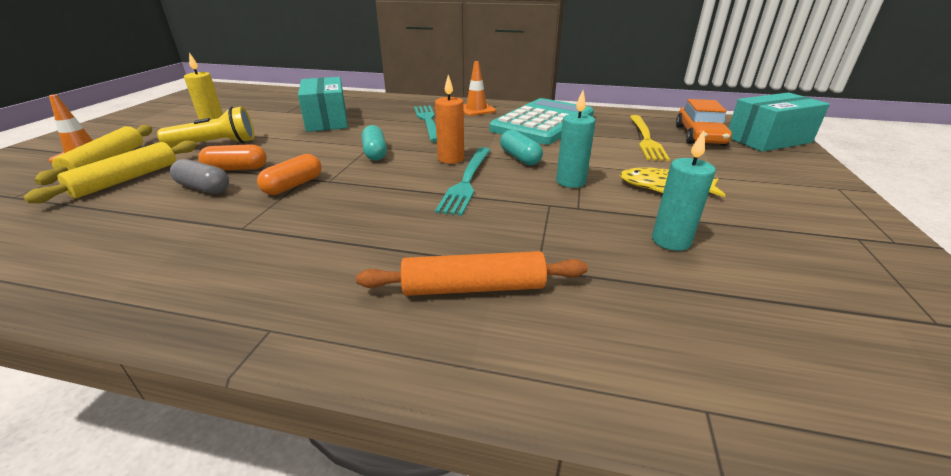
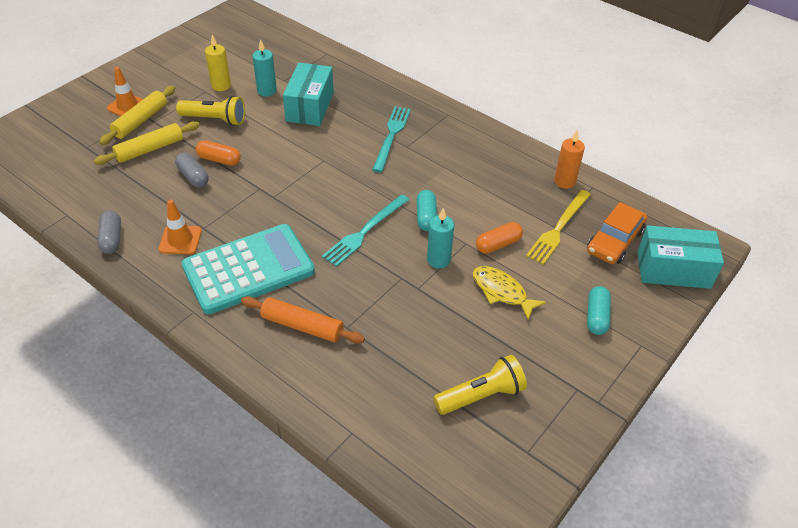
camera: 25 degrees right, 15 degrees up
orange capsule [257,154,321,195] -> orange capsule moved to [476,222,523,254]
turquoise capsule [362,125,387,161] -> turquoise capsule moved to [587,286,611,335]
orange candle [435,75,464,164] -> orange candle moved to [554,130,585,189]
orange traffic cone [464,61,496,116] -> orange traffic cone moved to [159,200,202,254]
turquoise calculator [489,98,594,144] -> turquoise calculator moved to [181,224,315,314]
turquoise candle [652,130,716,251] -> turquoise candle moved to [252,39,277,96]
none -> grey capsule [97,210,121,254]
none -> yellow flashlight [433,355,527,415]

